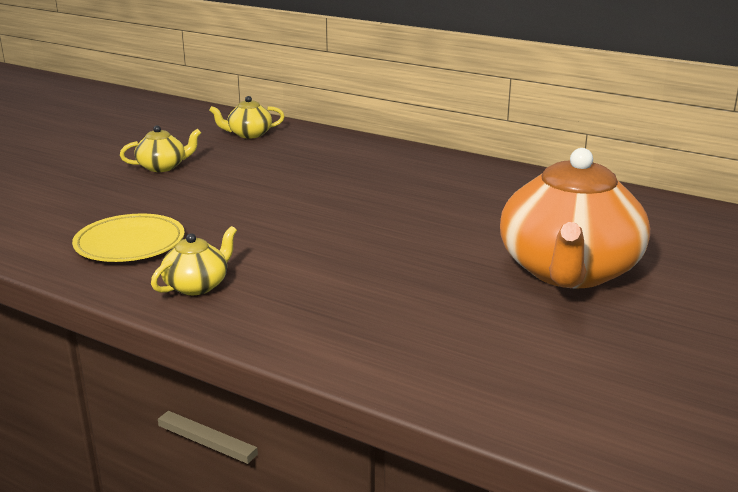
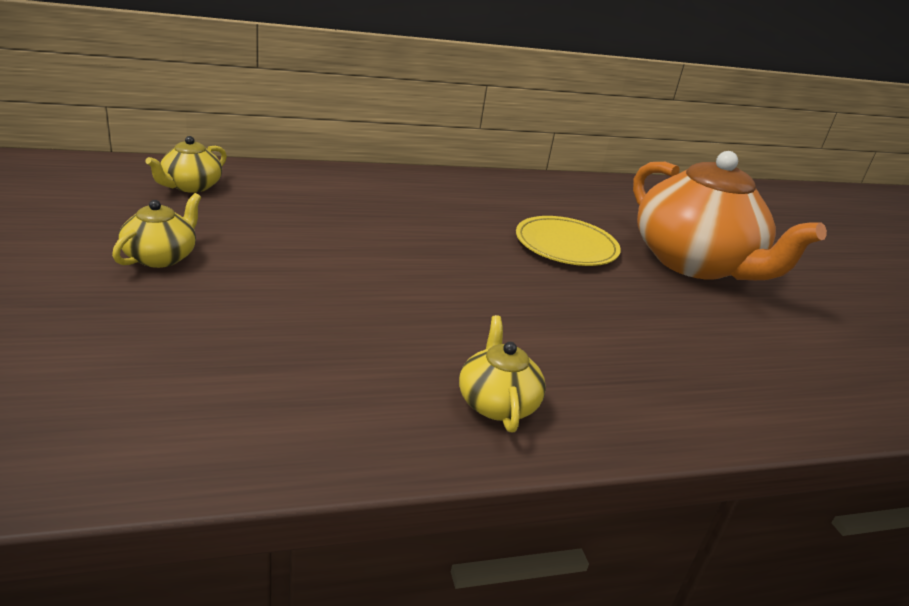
camera: 50 degrees left, 5 degrees up
yellow plate [72,214,185,262] -> yellow plate moved to [516,216,621,266]

